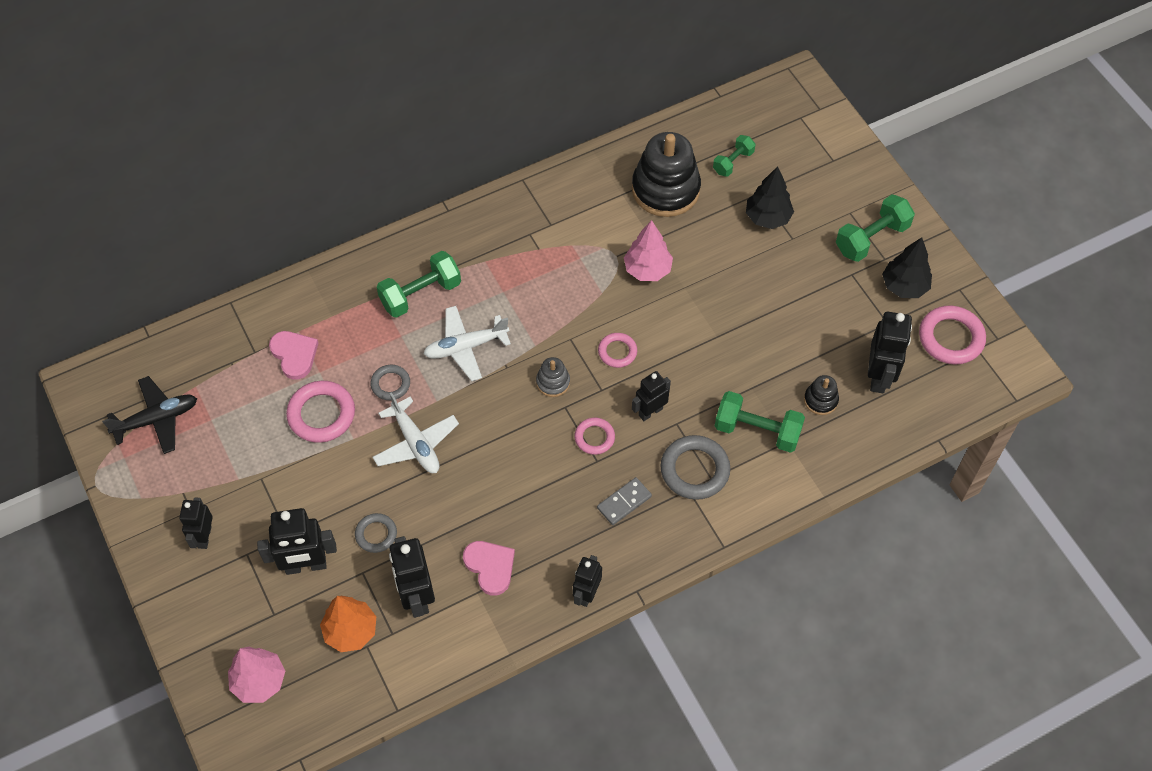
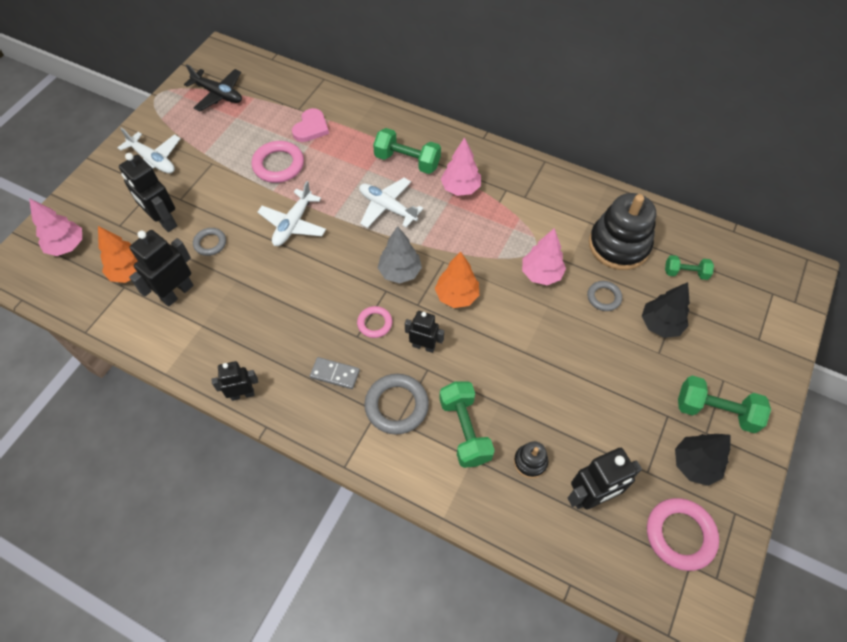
camera: 55 degrees right, 0 degrees up
black robot [179,497,213,549] -> white plane [118,127,181,177]
grey ring [370,365,410,400] -> grey ring moved to [587,281,622,311]
pink heart [463,541,515,596] -> none
grey stacking toy [536,357,570,397] -> grey tree [378,226,422,284]
pink ring [598,333,637,368] -> orange tree [435,252,479,308]
none -> pink tree [441,137,481,196]

